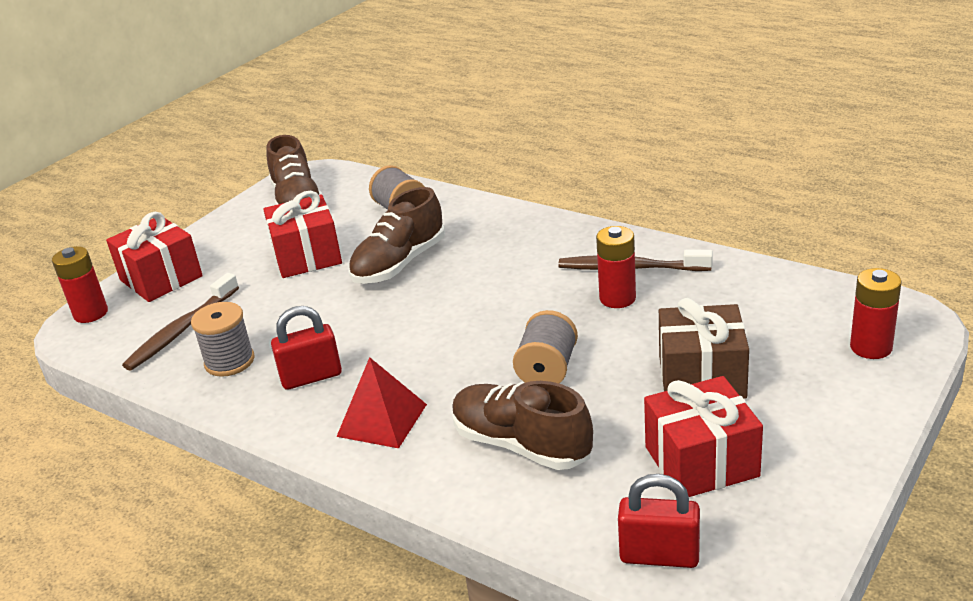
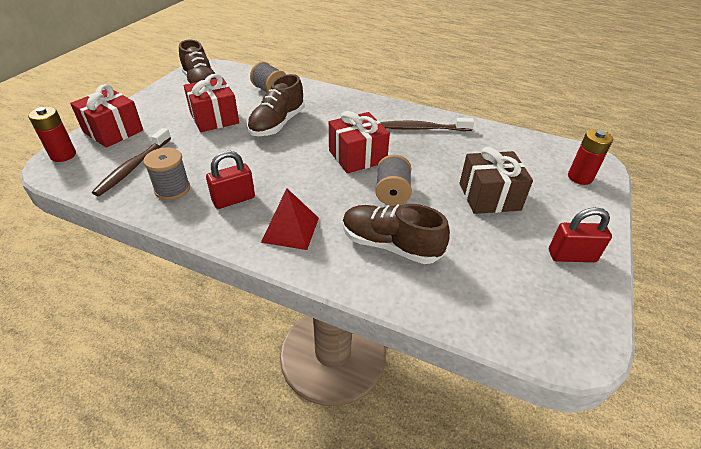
camera: 15 degrees left, 10 degrees up
red battery [596,226,636,308] -> none
red padlock [618,474,700,568] -> red padlock moved to [549,207,612,262]
red gift [644,376,763,497] -> red gift moved to [329,111,390,173]

